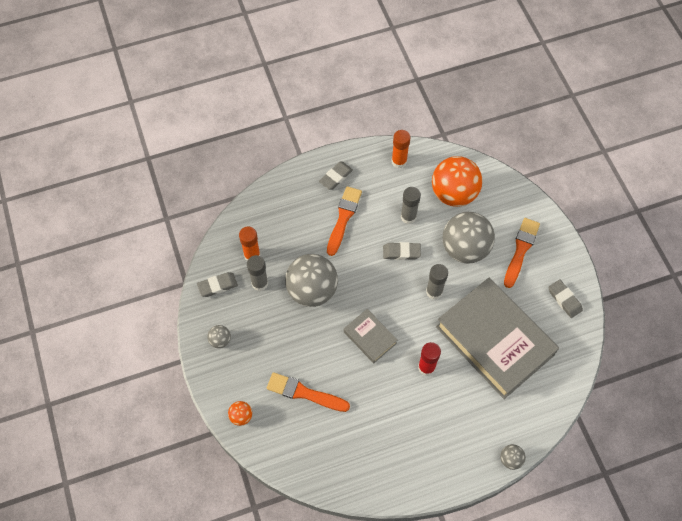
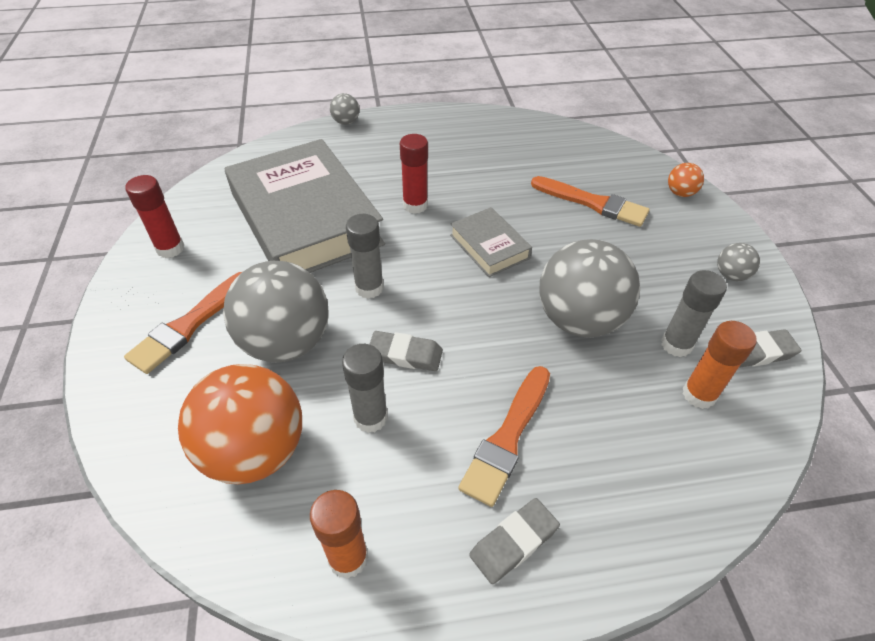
camera: 170 degrees left, 15 degrees down
grey eraser [548,280,583,318] -> red glue stick [125,175,184,258]

